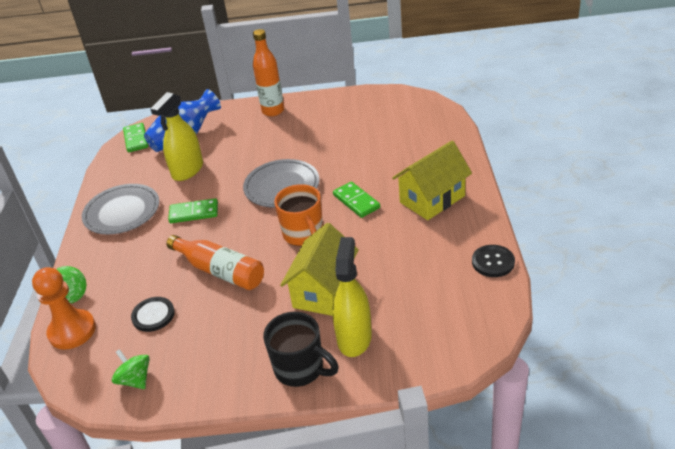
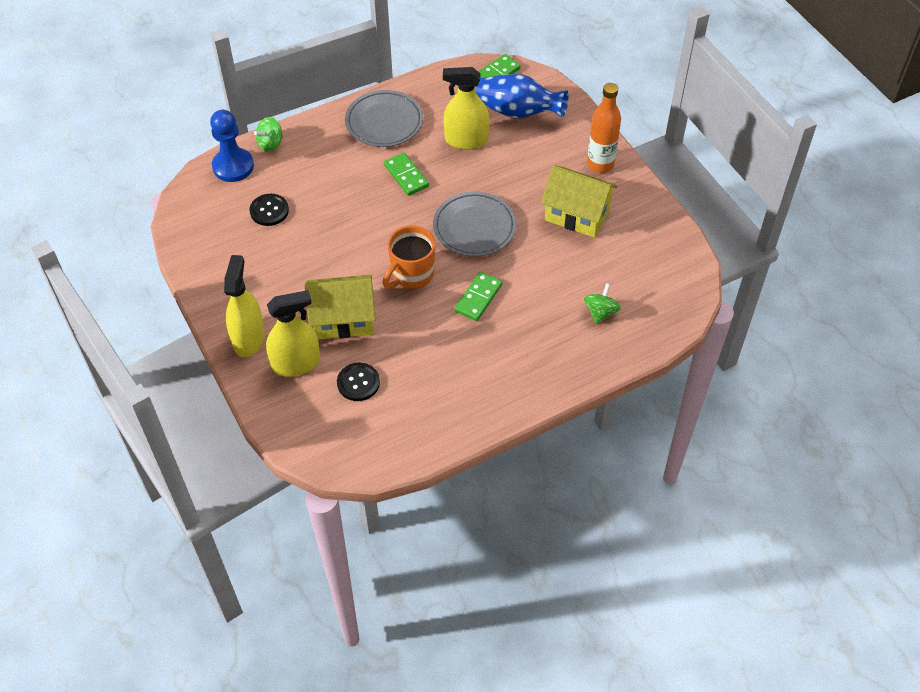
camera: 60 degrees right, 15 degrees up
orange pawn [32,267,96,350] -> blue pawn [210,110,254,182]
green spinning top [112,349,150,389] -> green spinning top moved to [584,283,621,324]
orange bottle [166,235,264,290] -> none
black mug [263,312,339,387] -> yellow spray bottle [224,255,265,357]
yellow house [392,141,472,220] -> yellow house moved to [541,165,618,238]
black button [472,245,515,277] -> black button moved to [337,362,380,401]

